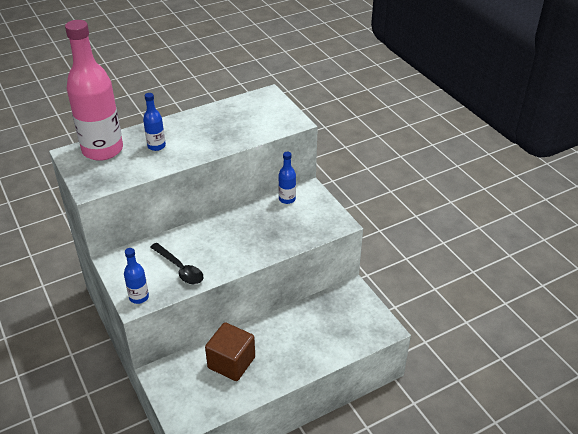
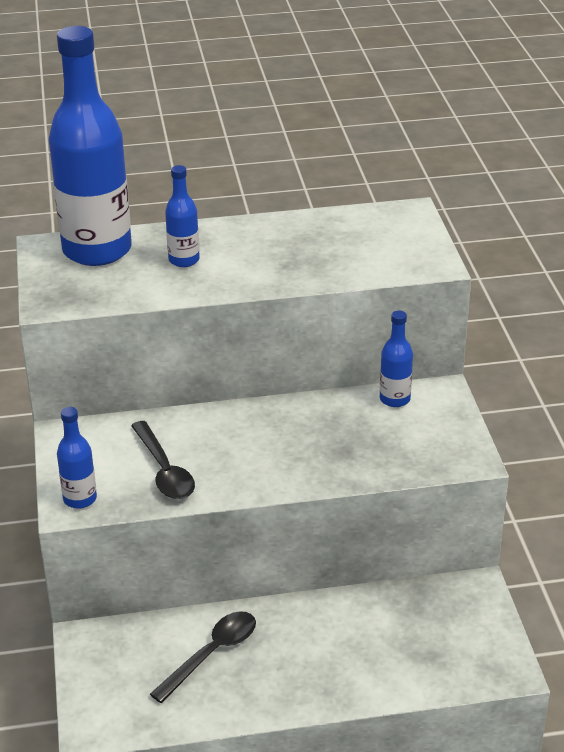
camera: 20 degrees right, 5 degrees down
pink bottle [65,20,123,161] -> blue bottle [49,26,132,266]
brown cube [205,322,255,381] -> black spoon [150,611,256,703]

